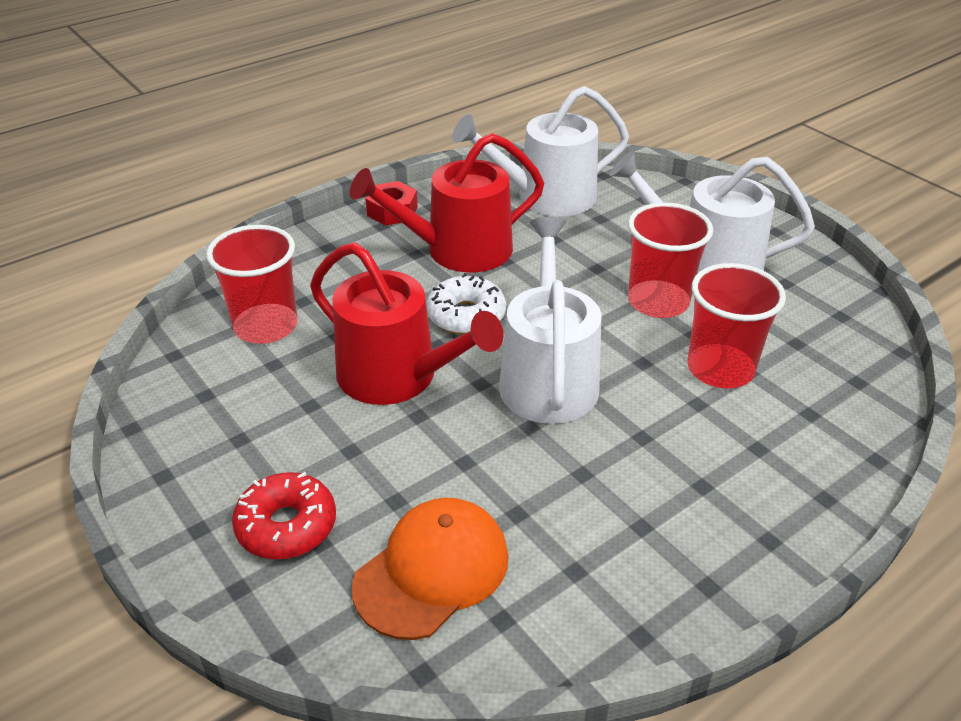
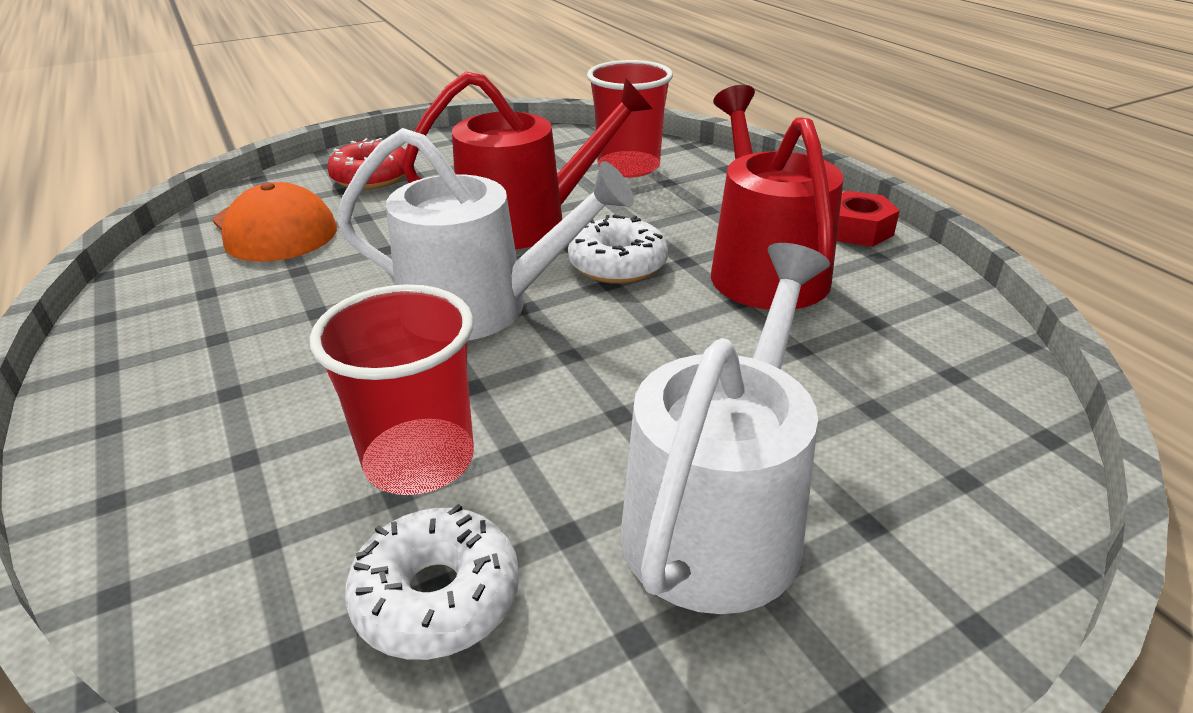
camera: 100 degrees right, 5 degrees down
red watering can [310,242,504,405] -> red watering can turned 150 degrees counterclockwise [402,72,652,249]
white watering can [452,86,629,216] -> none
red cup [628,202,713,318] -> none
none -> white donut [345,504,519,660]

